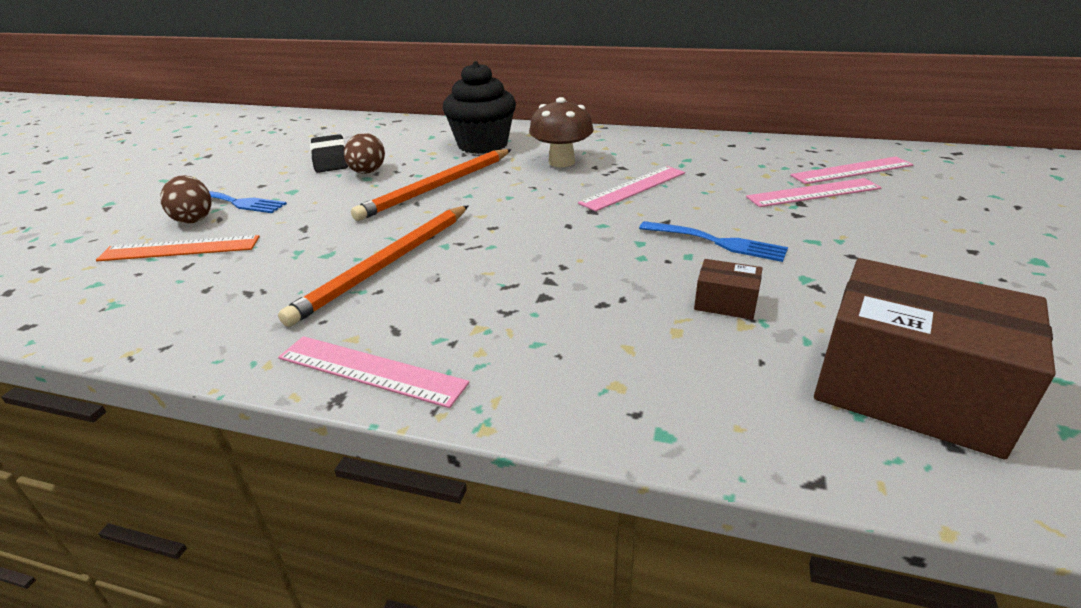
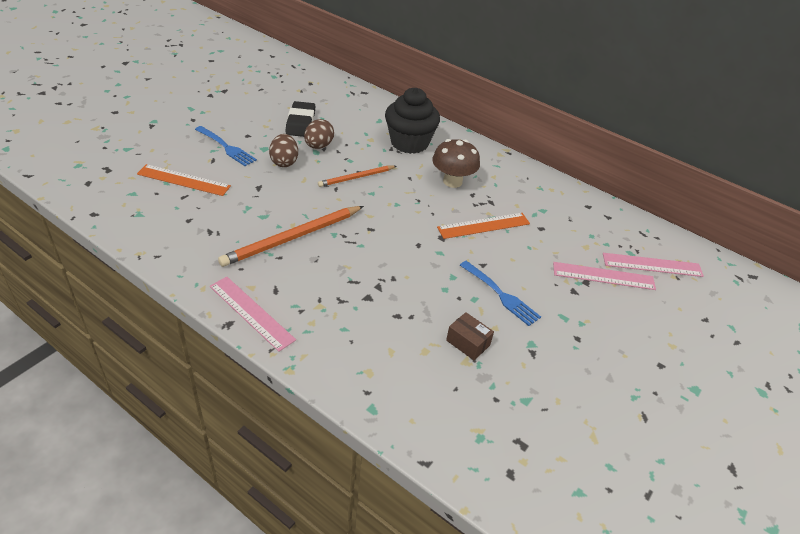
camera: 15 degrees right, 10 degrees up
brown egg [160,175,211,223] -> brown egg moved to [269,134,298,167]
orange pencil [351,149,512,221] -> orange pencil [318,166,396,187], size x0.59
pink ruler [578,166,685,212] -> orange ruler [437,213,530,239]
brown box [814,258,1056,459] -> none

